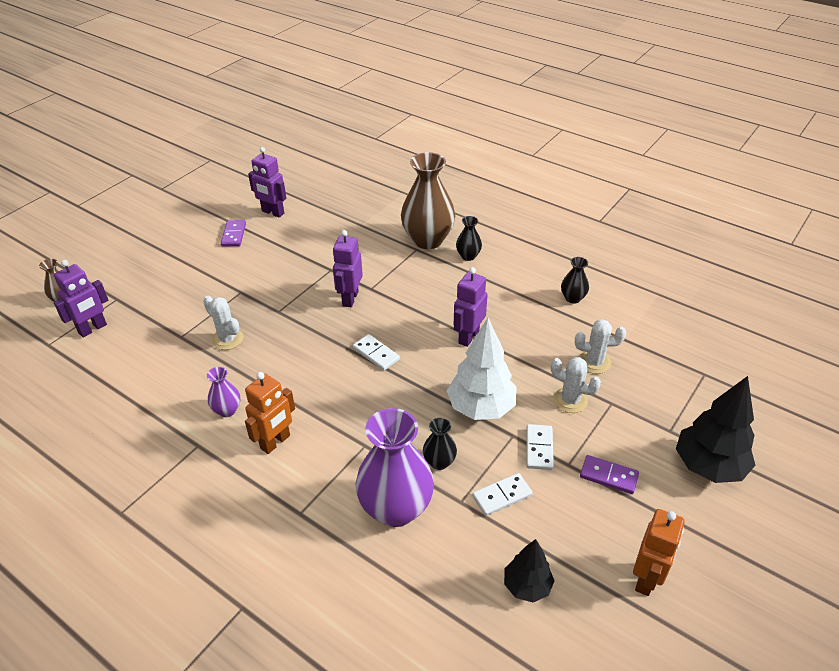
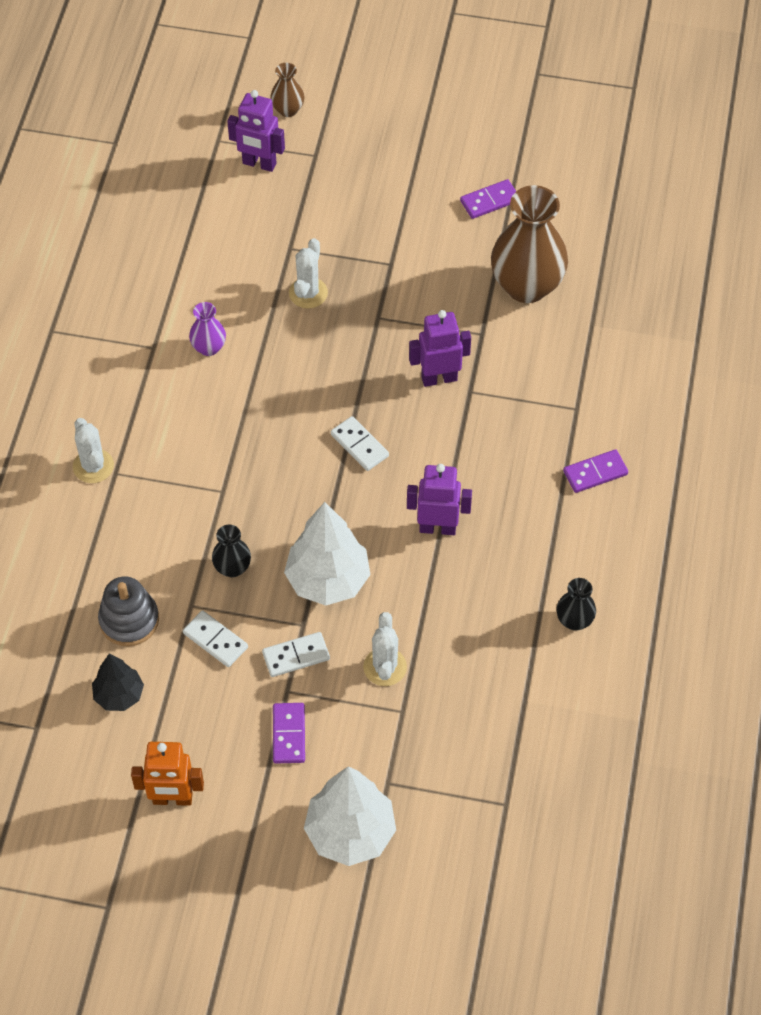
camera: 65 degrees right, 15 degrees up
orange robot [245,372,295,454] -> none
purple robot [248,147,286,218] -> none
white domino [353,334,400,371] -> white domino turned 60 degrees counterclockwise [331,416,389,471]
purple vase [356,408,434,527] -> none
brown vase [401,152,455,249] -> brown vase moved to [491,185,568,303]
black vase [456,216,482,261] -> purple domino [563,449,628,493]
white cactus [575,319,626,374] -> white cactus moved to [73,418,114,483]
black tree [676,376,755,483] -> white tree [304,766,396,866]
none -> grey stacking toy [98,577,159,646]

